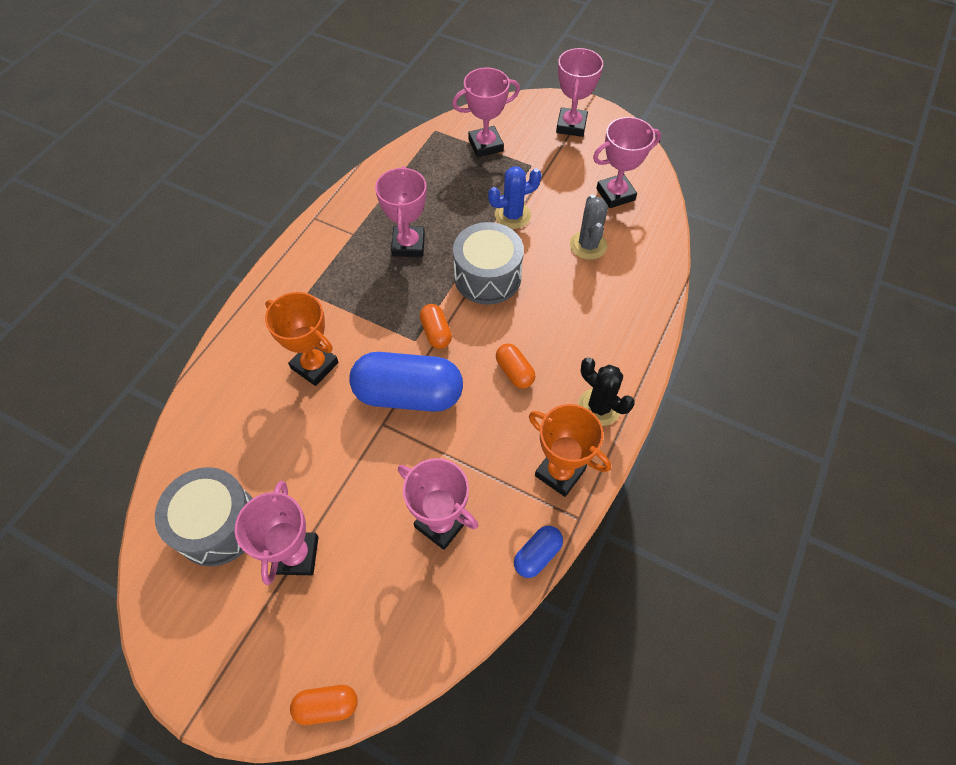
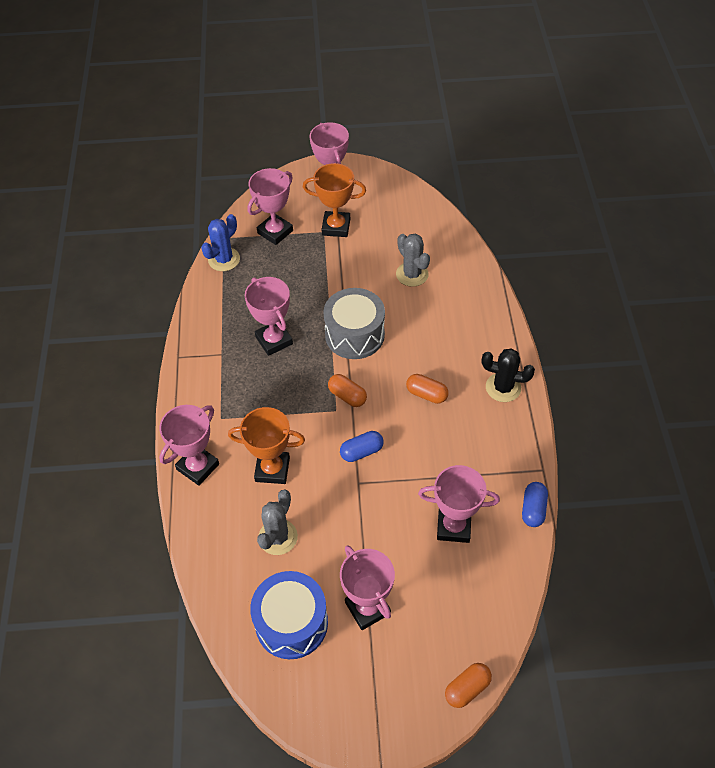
camera: 30 degrees left, 5 degrees down
grey drum [155,467,253,566] -> blue drum [250,571,328,659]
blue capsule [349,352,463,412] -> blue capsule [340,431,383,462], size x0.47
blue cactus [488,166,542,229] -> blue cactus moved to [201,214,240,271]
orange trophy [529,404,611,497] -> orange trophy moved to [303,163,366,237]
pink trophy [593,117,661,208] -> pink trophy moved to [159,405,219,486]
none -> grey cactus [257,490,298,555]

